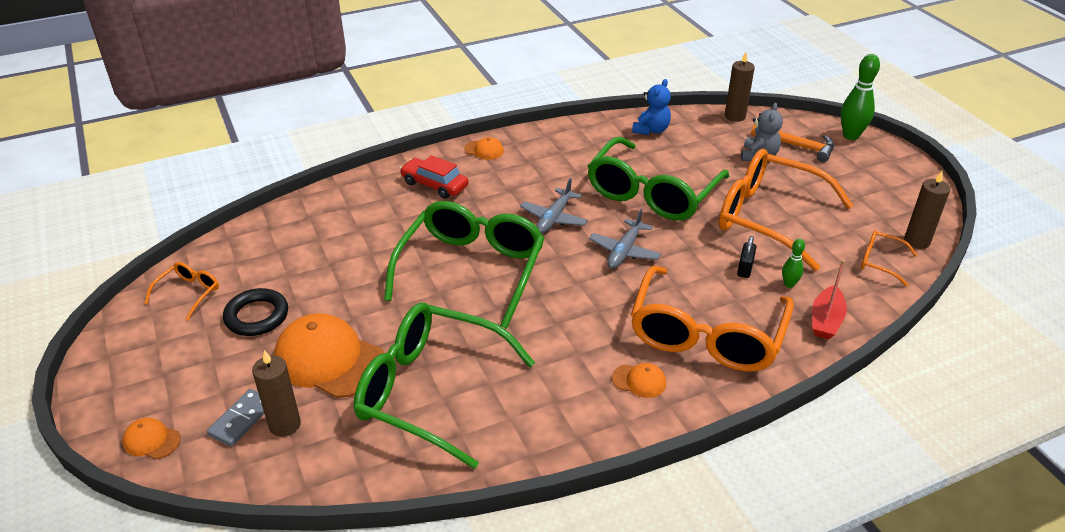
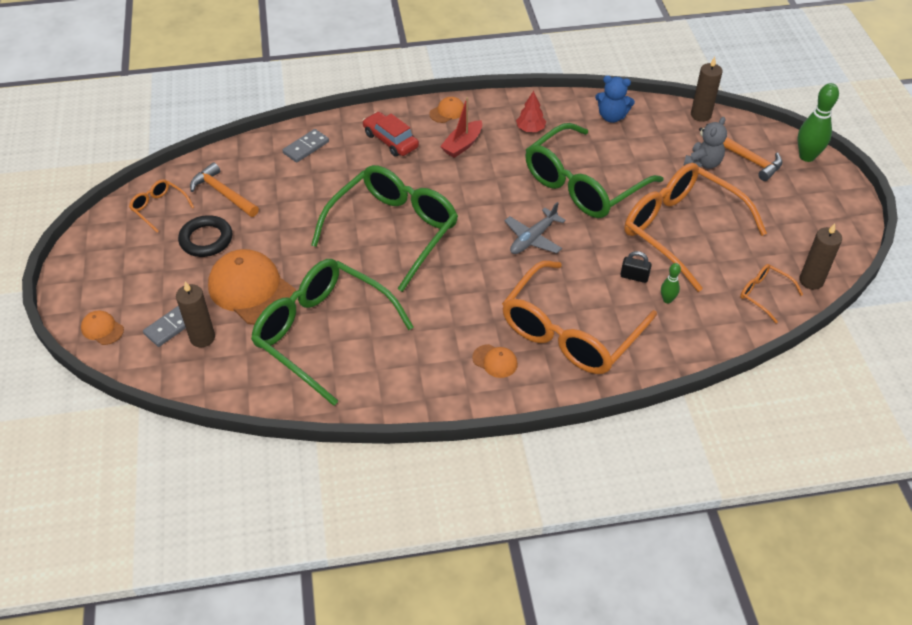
camera: 15 degrees right, 10 degrees up
orange glasses [145,262,219,321] -> orange glasses turned 90 degrees counterclockwise [129,179,194,232]
orange cap [464,137,504,160] -> orange cap turned 75 degrees counterclockwise [429,97,464,123]
grey plane [520,178,588,234] -> none
blue teddy bear [632,79,671,135] -> blue teddy bear turned 60 degrees clockwise [595,75,635,123]
black padlock [737,236,756,278] -> black padlock turned 75 degrees clockwise [620,251,652,283]
red boat [812,260,847,339] -> red boat moved to [440,97,482,158]
none -> orange hammer [190,162,259,217]
none -> grey domino [282,129,329,163]
none -> red tree [516,91,546,132]

